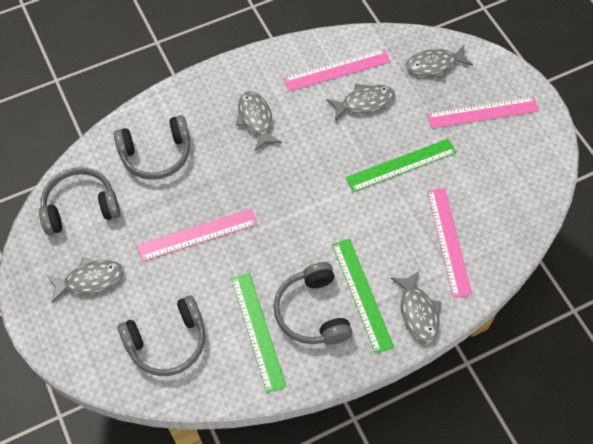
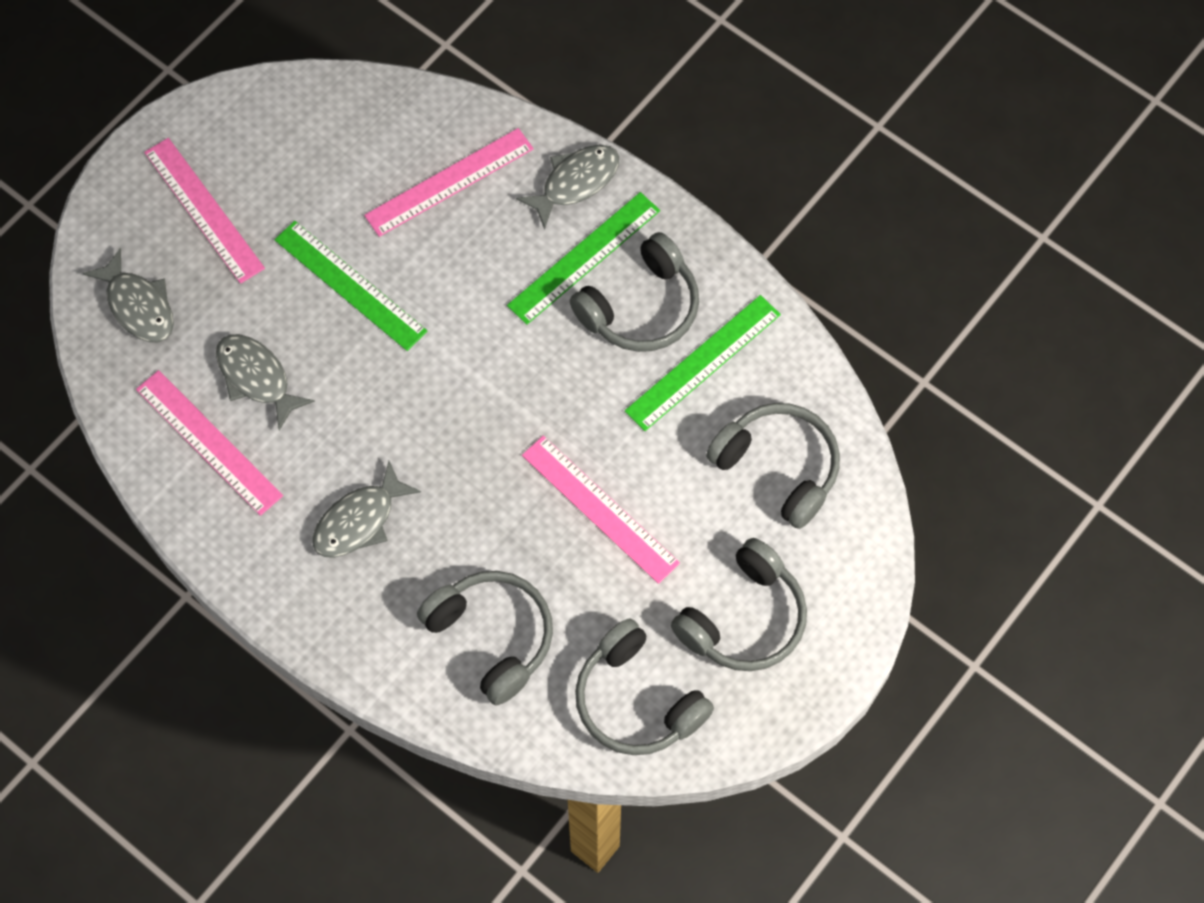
camera: 115 degrees left, 5 degrees up
grey fish [47,258,124,303] -> grey headphones [671,538,807,671]

